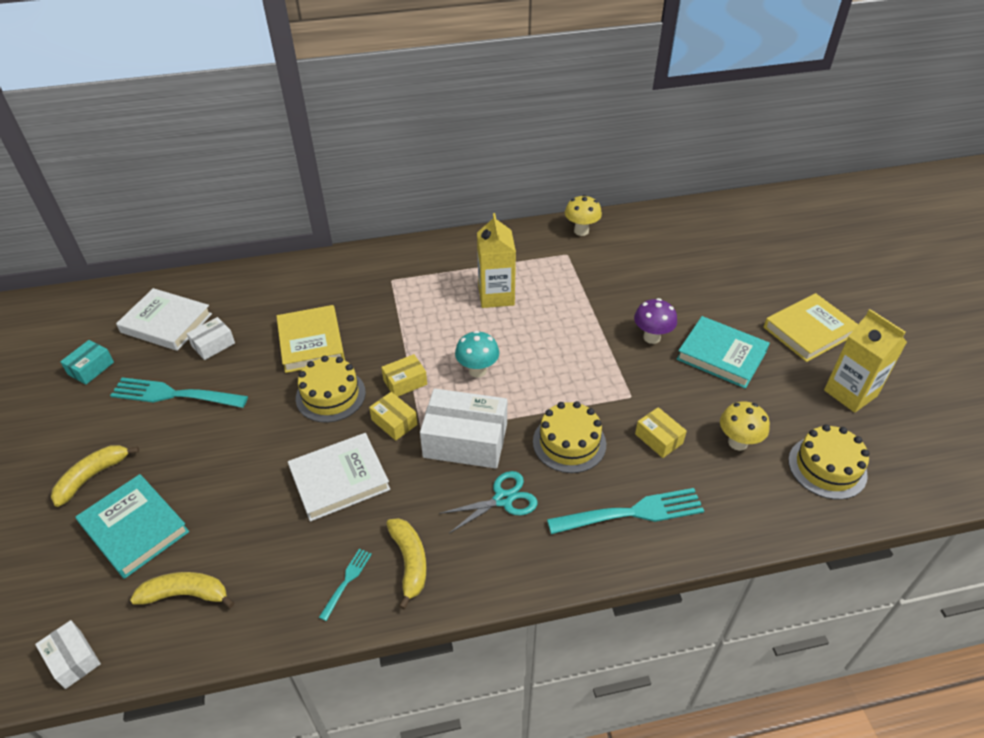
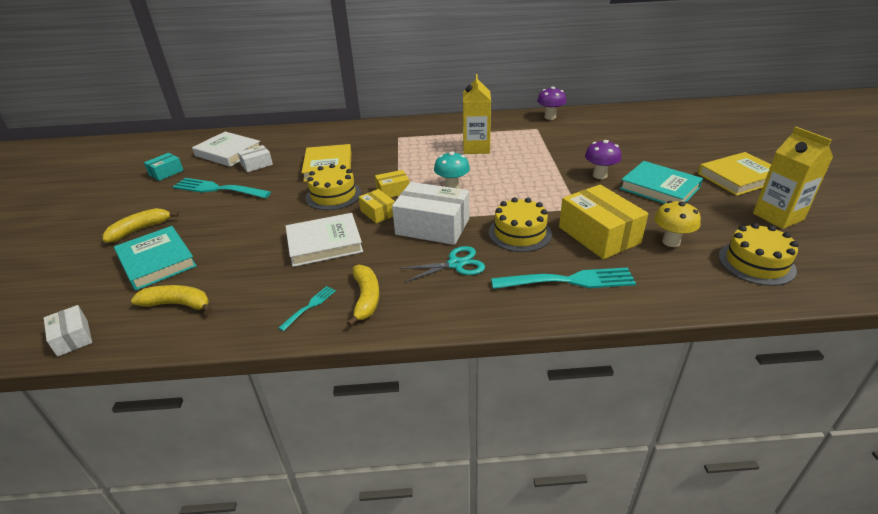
camera: 10 degrees right, 10 degrees down
yellow mushroom [565,195,602,236] -> purple mushroom [537,86,566,120]
yellow box [635,407,687,458] -> yellow box [559,185,648,259], size x1.94

